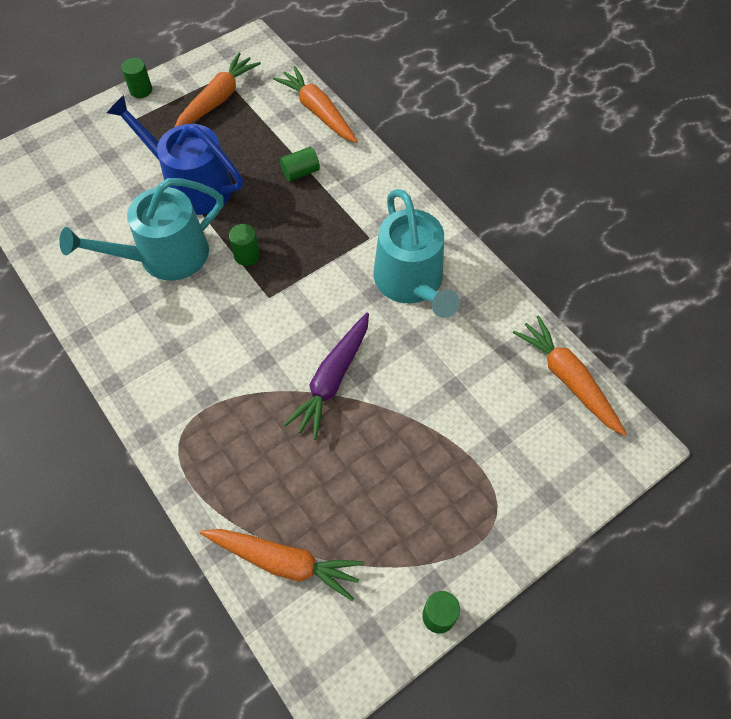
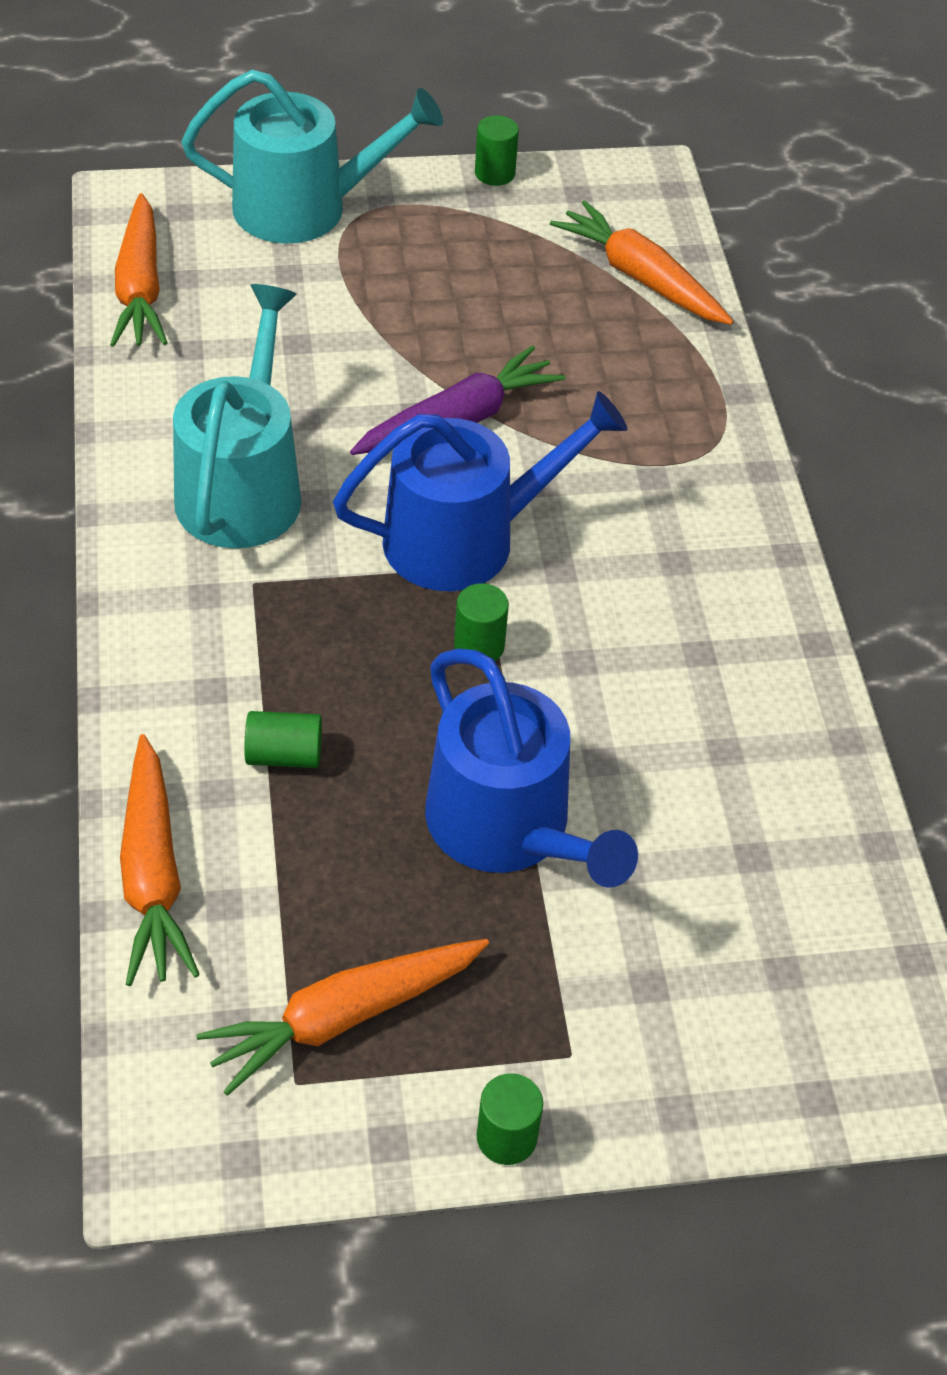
camera: 155 degrees left, 10 degrees down
turquoise watering can [59,178,224,281] -> turquoise watering can moved to [182,70,443,244]
none -> blue watering can [333,391,628,591]

